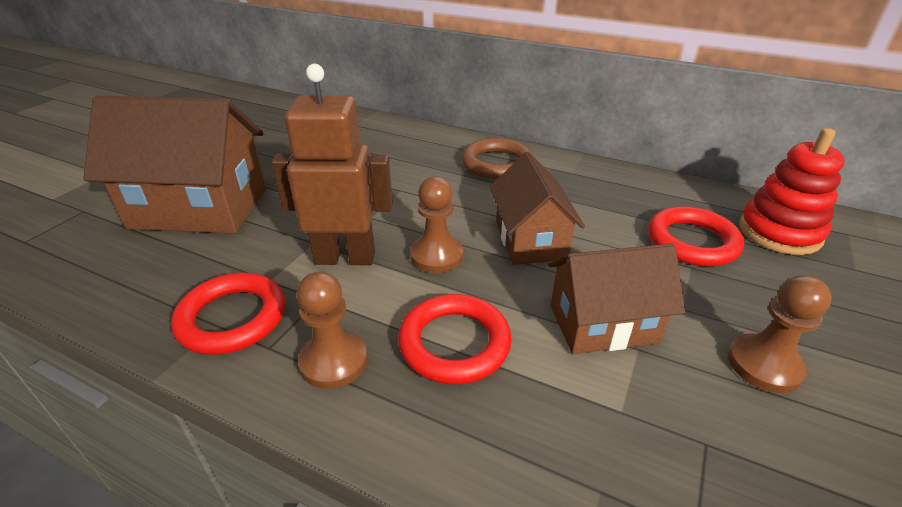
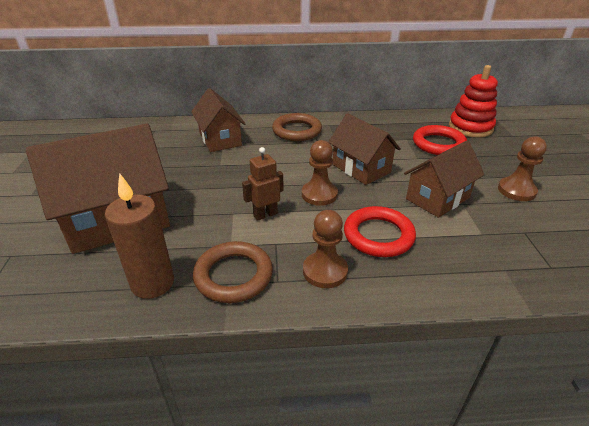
camera: 30 degrees left, 0 degrees up
red ring [171,273,285,355] -> brown ring [193,241,273,303]
brown robot [272,64,393,265] -> brown robot [242,147,284,221], size x0.56
none -> brown candle [105,173,174,299]
none -> brown house [191,88,246,152]

